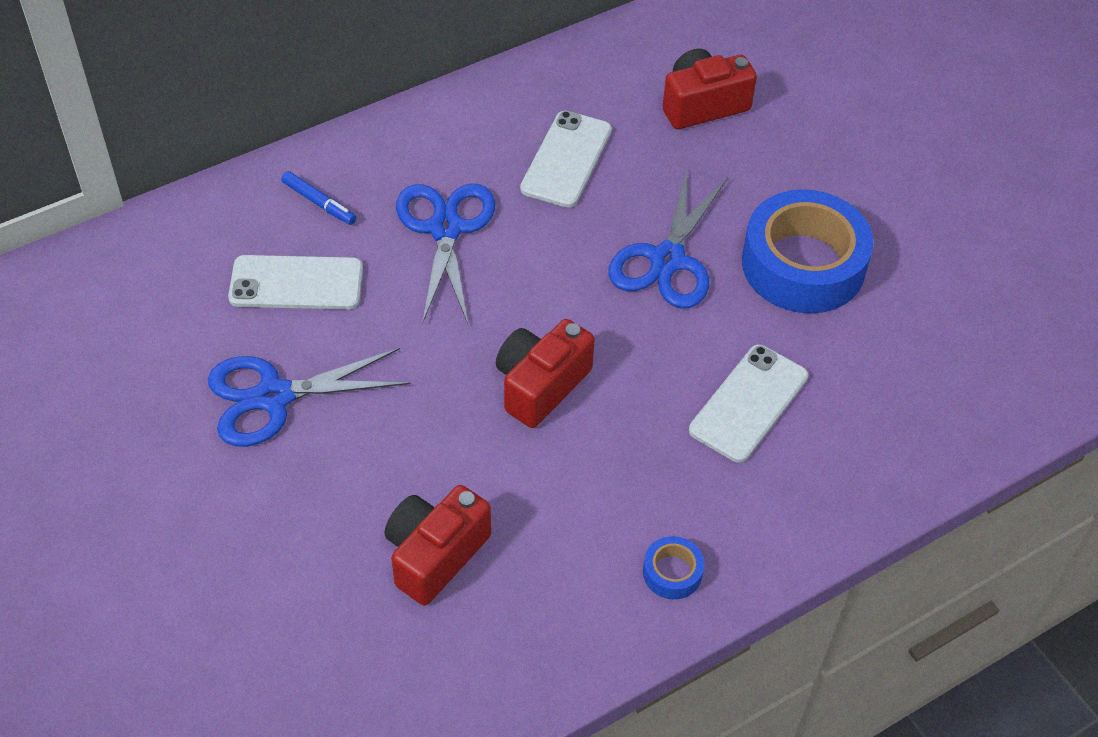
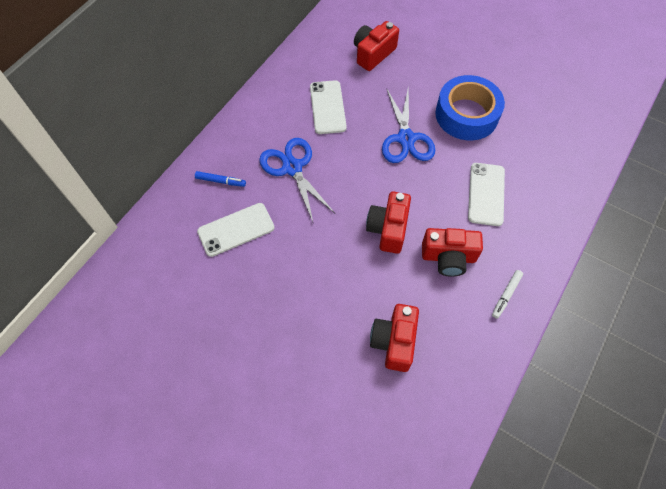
camera: 25 degrees left, 10 degrees up
blue scissors [208,348,411,447] -> none
blue tape [643,536,704,599] -> white marker [492,270,523,319]
none -> red camera [422,228,483,277]

